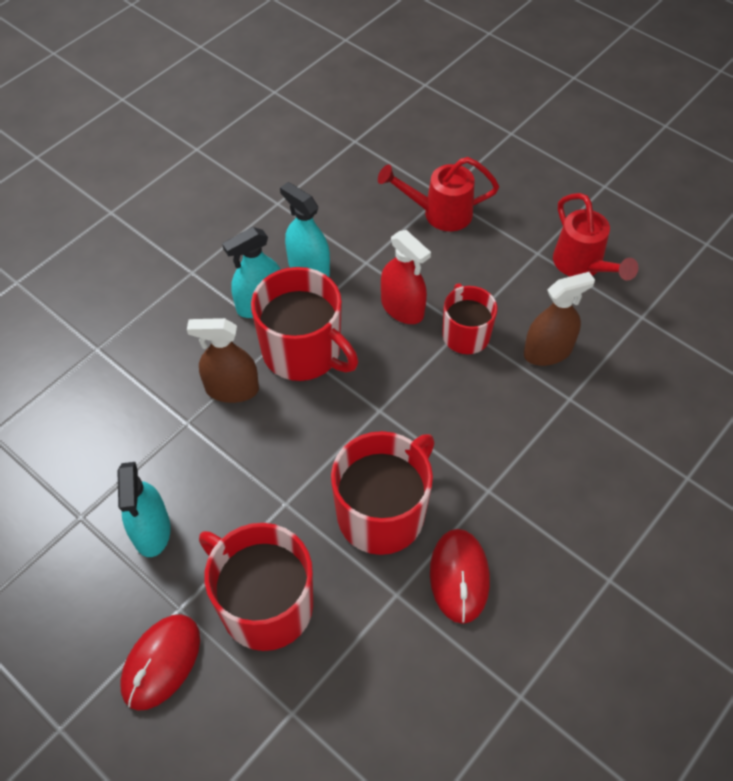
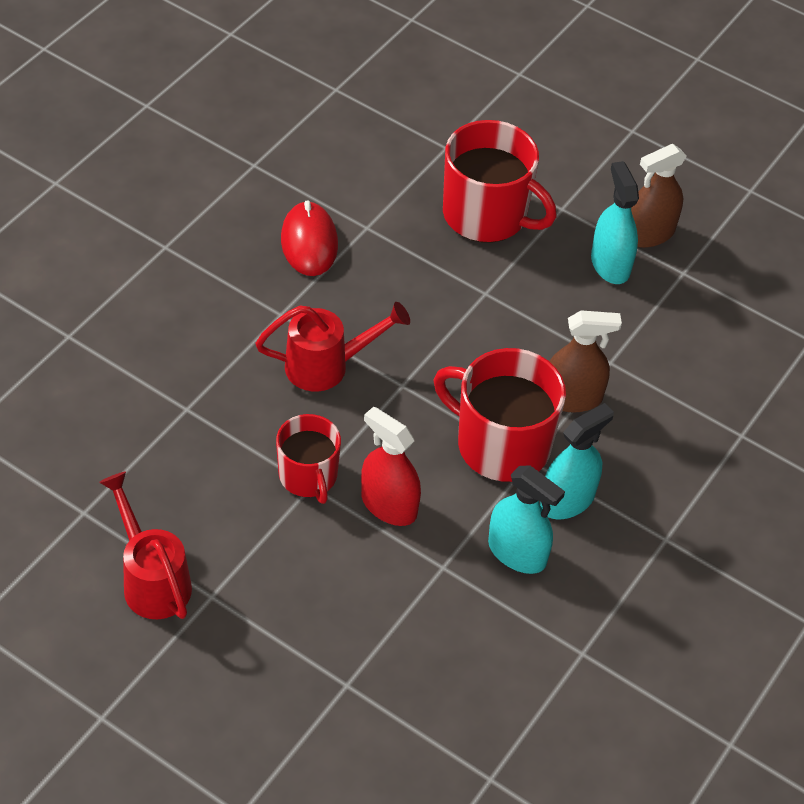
camera: 170 degrees right, 5 degrees down
red mouse [120,614,200,711] -> none
red mug [331,431,435,555] -> none
red watering can [378,157,499,231] -> red watering can moved to [256,302,410,391]
brown spray bottle [524,272,595,366] -> brown spray bottle moved to [631,144,686,248]

